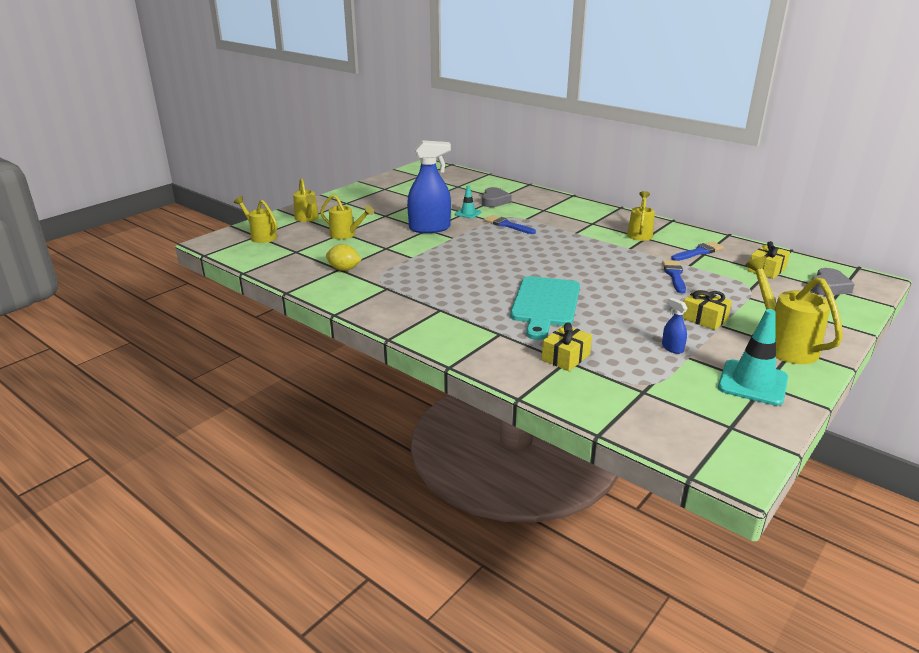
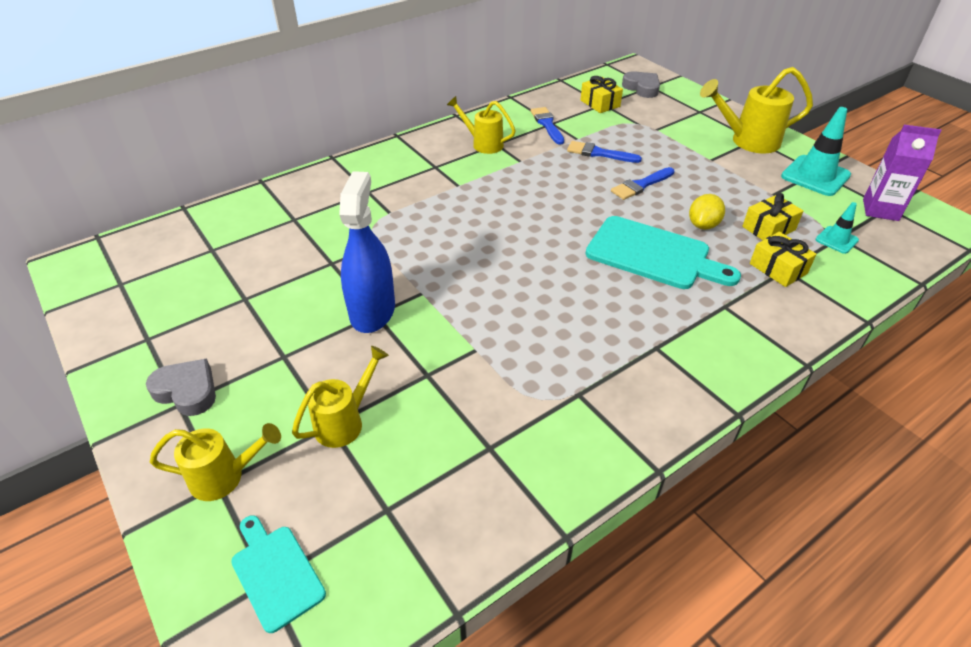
camera: 75 degrees left, 15 degrees up
yellow watering can [234,196,278,243] -> turquoise cutting board [231,515,326,633]
yellow lemon [326,244,361,271] -> yellow lemon moved to [689,194,725,230]
turquoise traffic cone [455,186,481,219] -> turquoise traffic cone moved to [816,202,859,254]
grey heart [482,187,512,207] -> grey heart moved to [146,358,216,416]
blue brush [484,215,536,234] -> blue brush moved to [611,167,674,200]
blue spray bottle [662,298,688,354] -> none
yellow gift [683,290,732,330] -> yellow gift moved to [742,193,803,240]
none -> purple carton [863,125,942,221]

